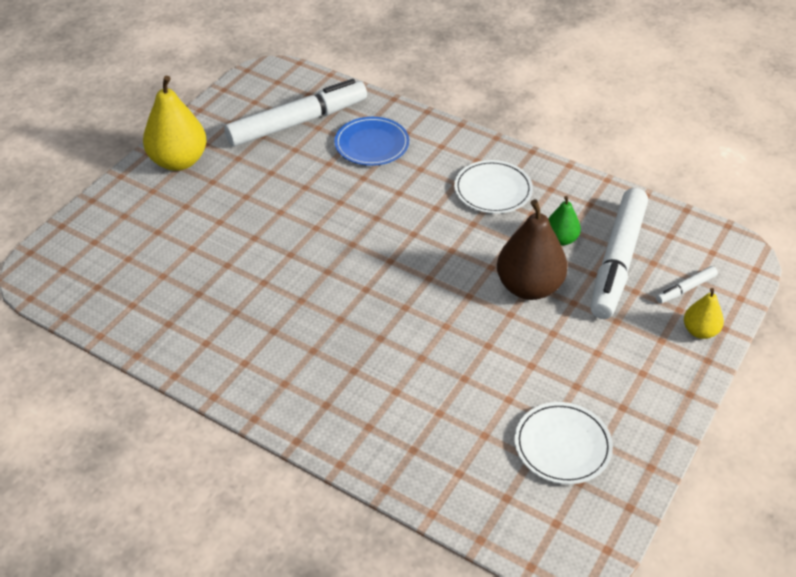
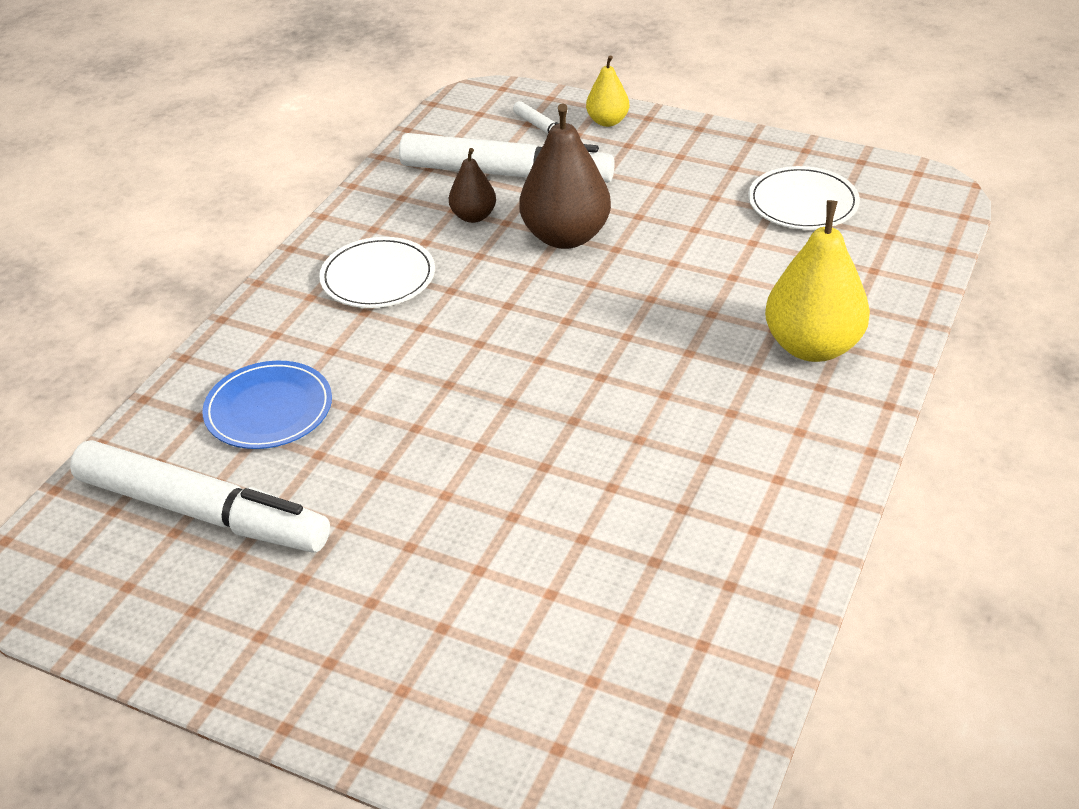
camera: 95 degrees left, 5 degrees down
yellow pear [143,76,207,171] -> yellow pear moved to [765,200,870,362]
white marker [224,79,367,146] -> white marker turned 150 degrees clockwise [70,440,330,553]
green pear [548,196,581,246] -> brown pear [449,148,496,223]

